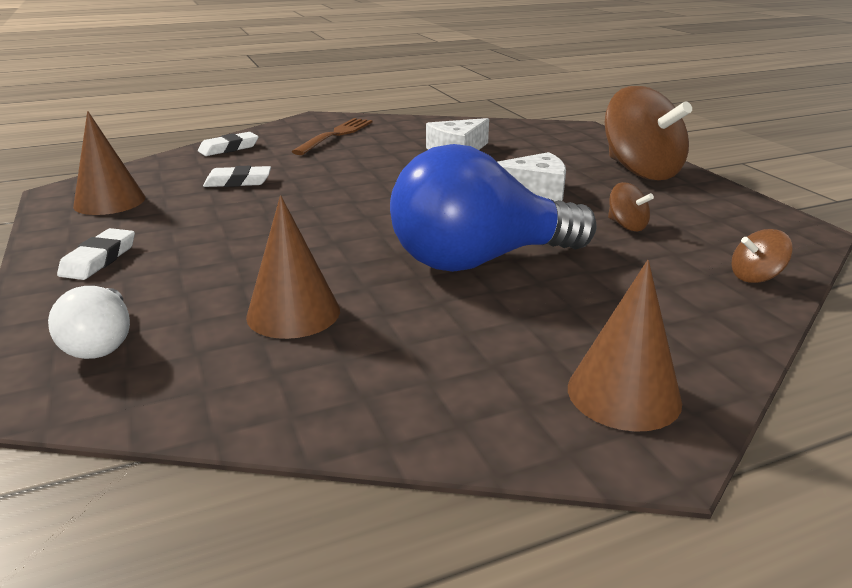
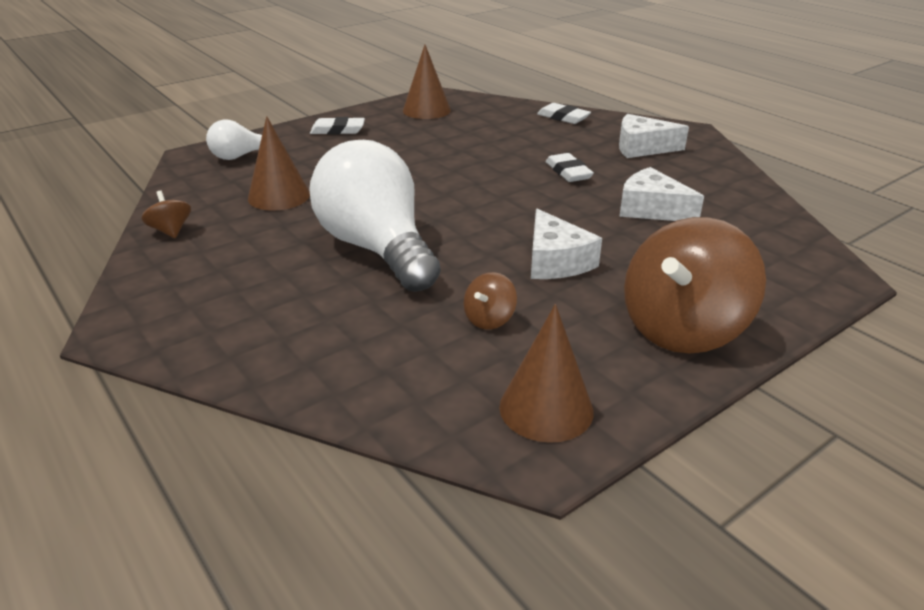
camera: 75 degrees right, 5 degrees up
white eraser [203,166,271,187] -> white eraser moved to [546,153,594,182]
brown fork [292,118,372,155] -> white cheese [619,114,689,158]
blue light bulb [390,144,597,272] -> white light bulb [309,140,441,292]
brown cone [568,260,682,432] -> brown cone moved to [499,304,594,443]
brown spinning top [732,229,793,283] -> brown spinning top moved to [142,191,191,238]

